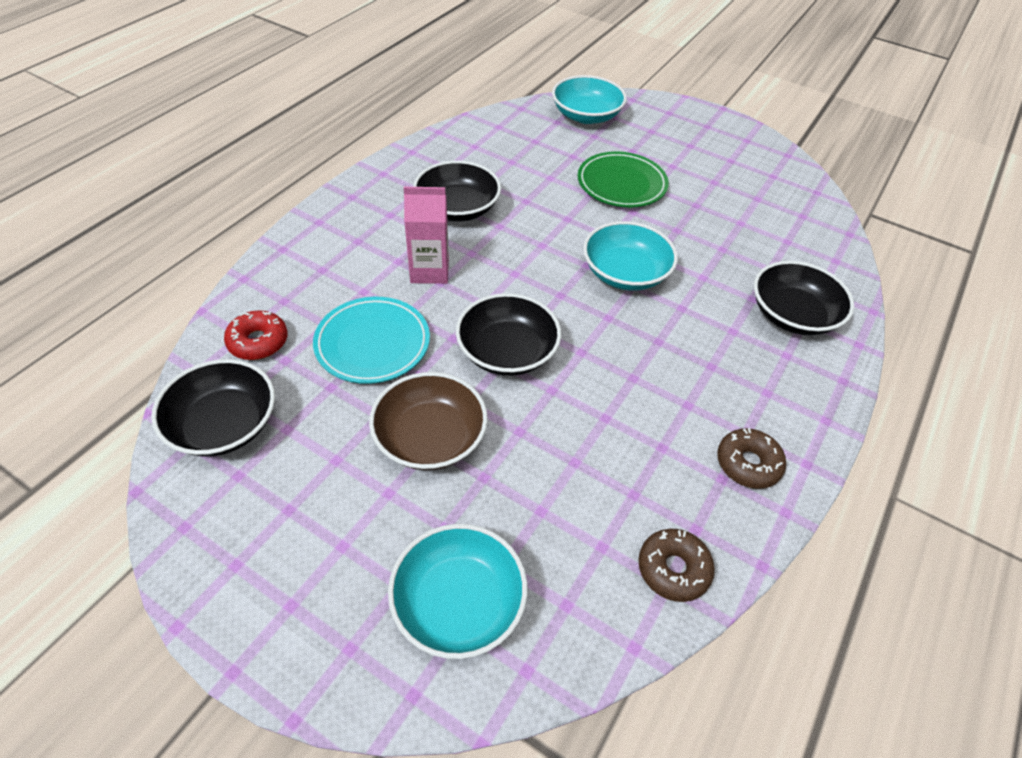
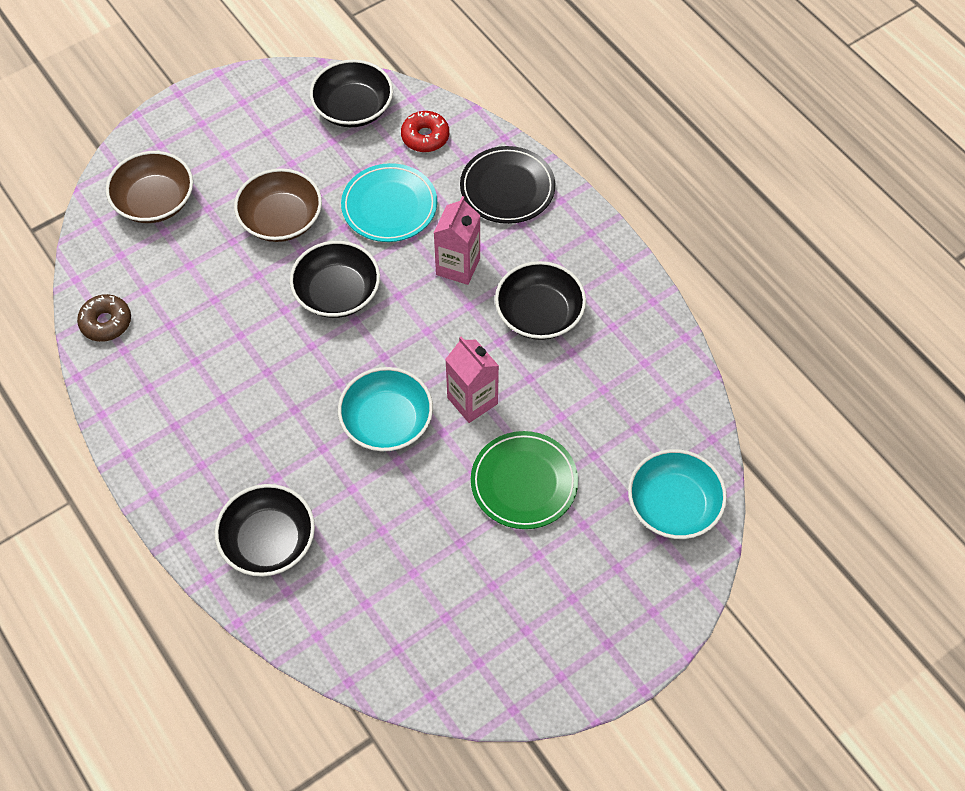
camera: 115 degrees right, 10 degrees up
turquoise bowl [388,524,527,659] -> brown bowl [106,151,193,223]
brown donut [717,428,786,489] -> none
none -> pink carton [445,337,499,423]
none -> black plate [460,146,555,224]

